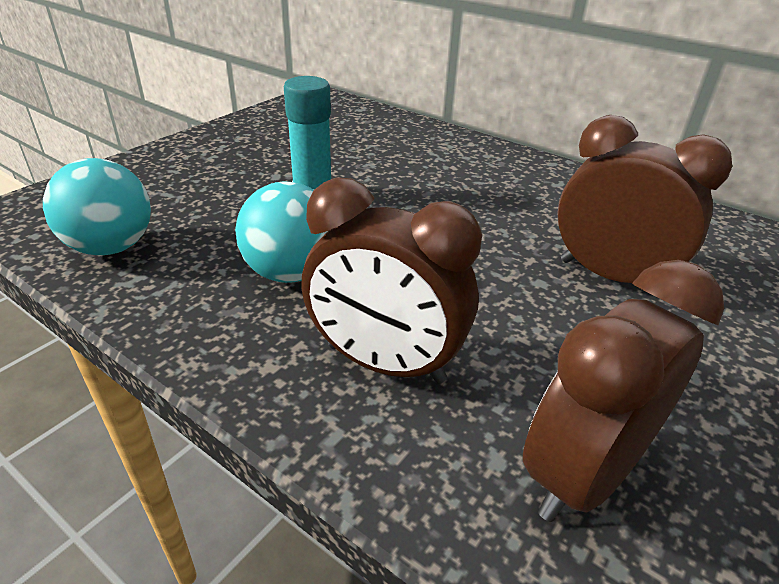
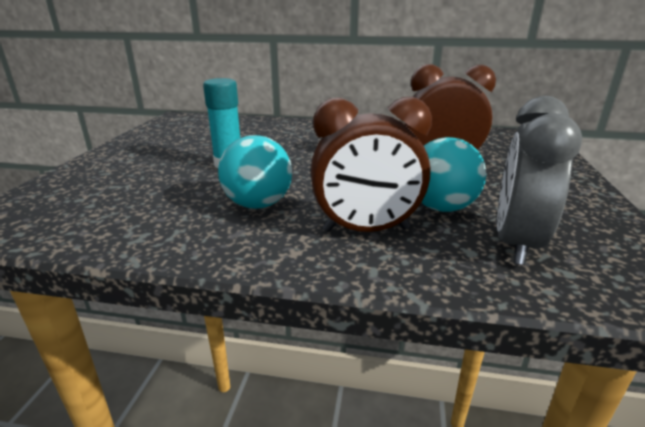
camera: 25 degrees left, 10 degrees down
turquoise ball [43,158,151,255] -> turquoise ball moved to [421,137,486,212]
brown clock [523,260,724,522] -> grey clock [497,96,583,265]

